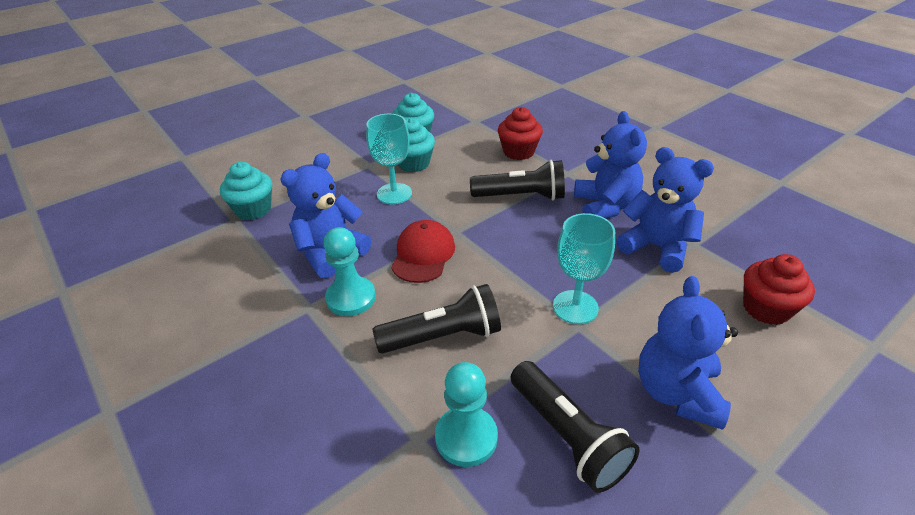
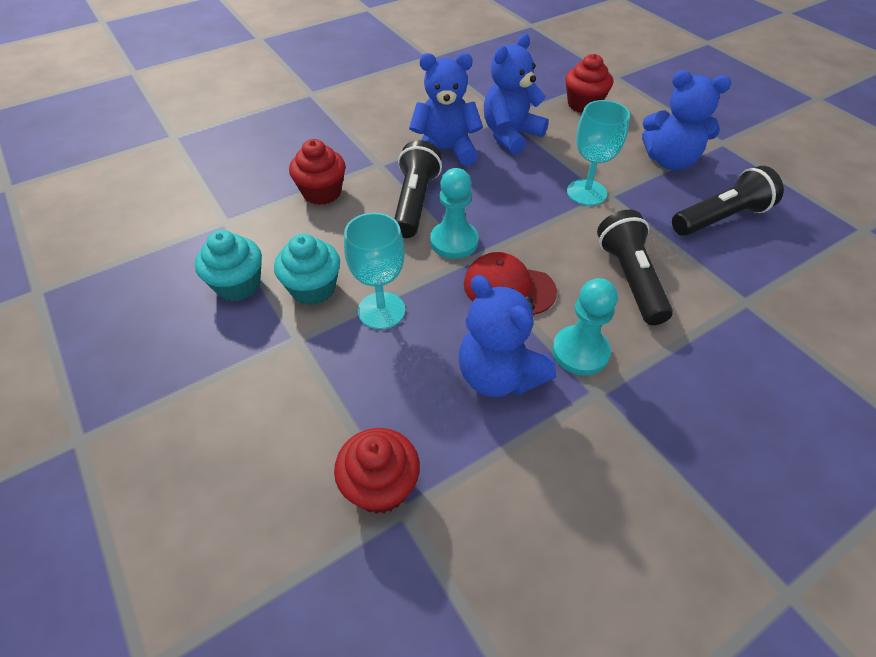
camera: 85 degrees left, 10 degrees up
turquoise cupcake [220,162,272,220] -> red cupcake [334,428,420,514]
turquoise pawn [435,362,498,467] -> turquoise pawn moved to [430,168,479,259]

